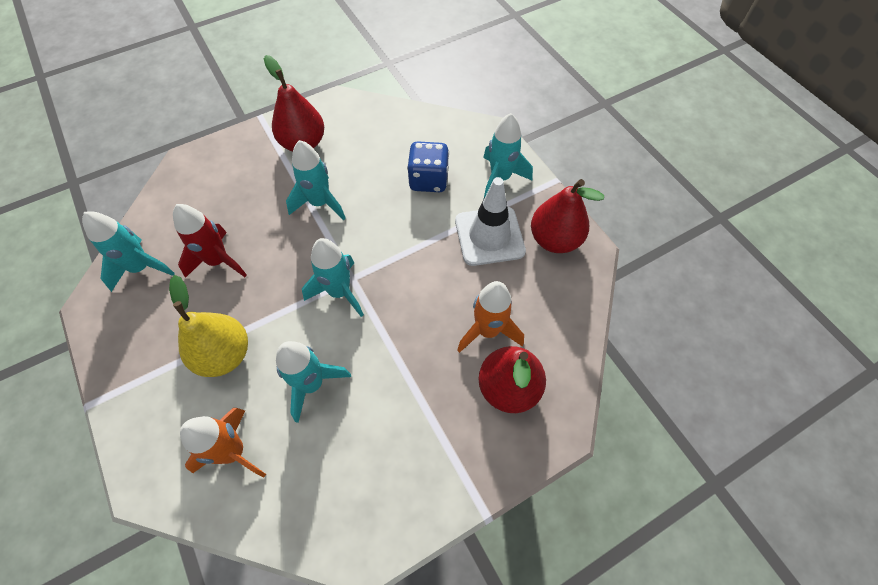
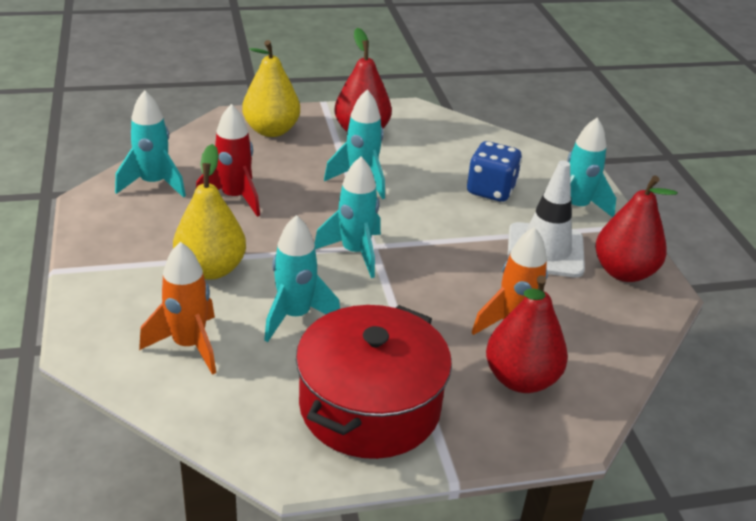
camera: 15 degrees right, 25 degrees down
none -> yellow pear [242,40,300,137]
none -> red pot [296,305,452,459]

